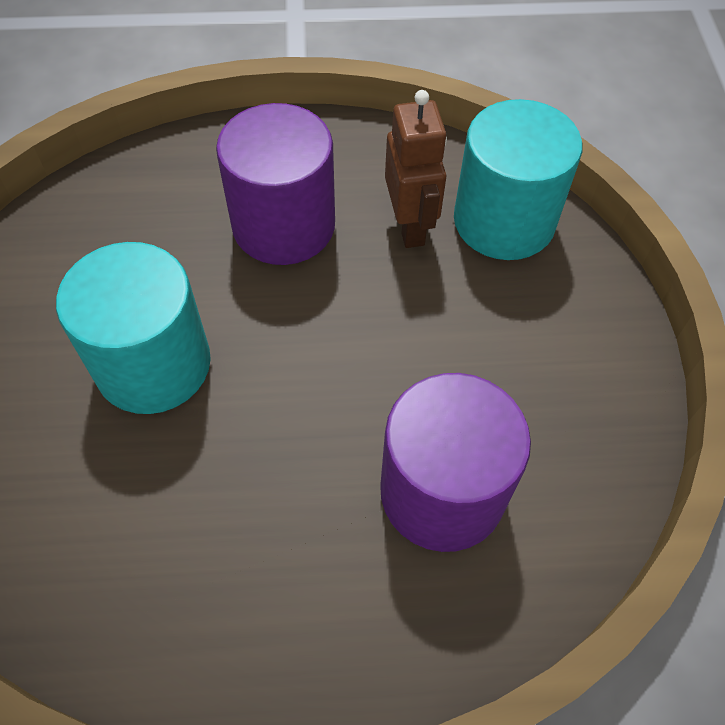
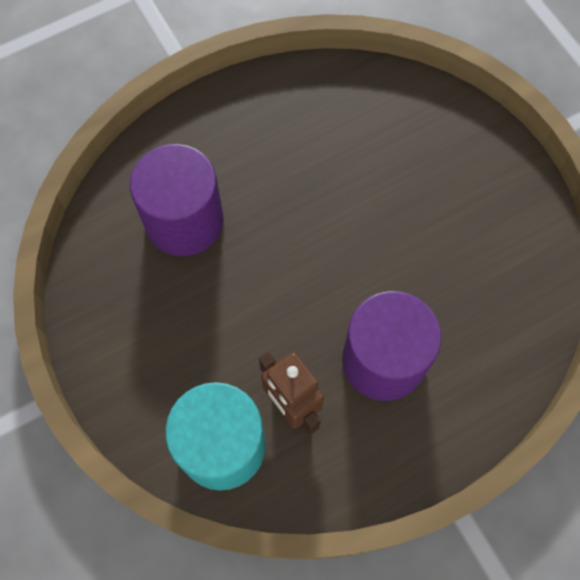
camera: 155 degrees right, 10 degrees up
turquoise cylinder [56,242,211,414] -> none

